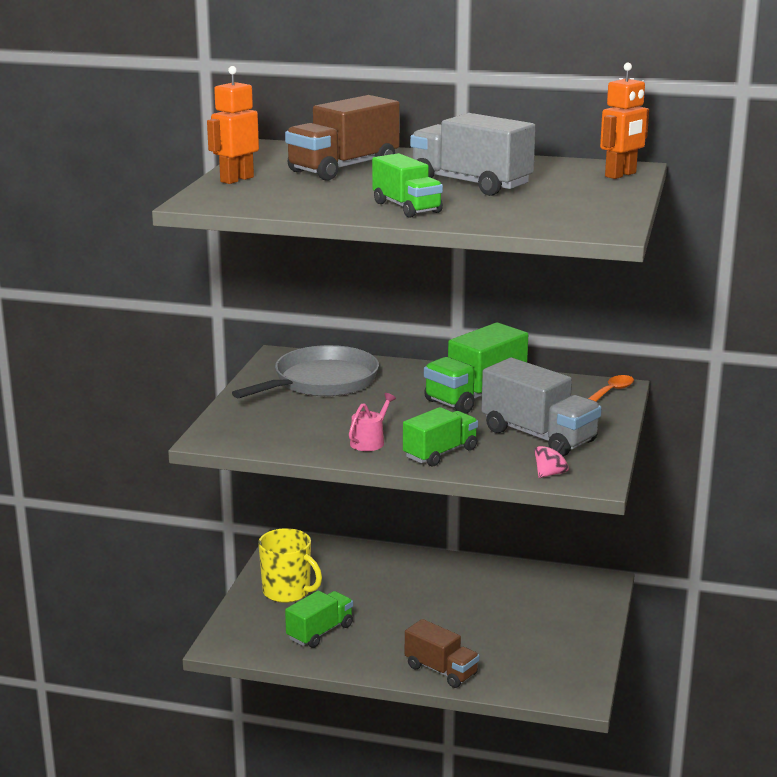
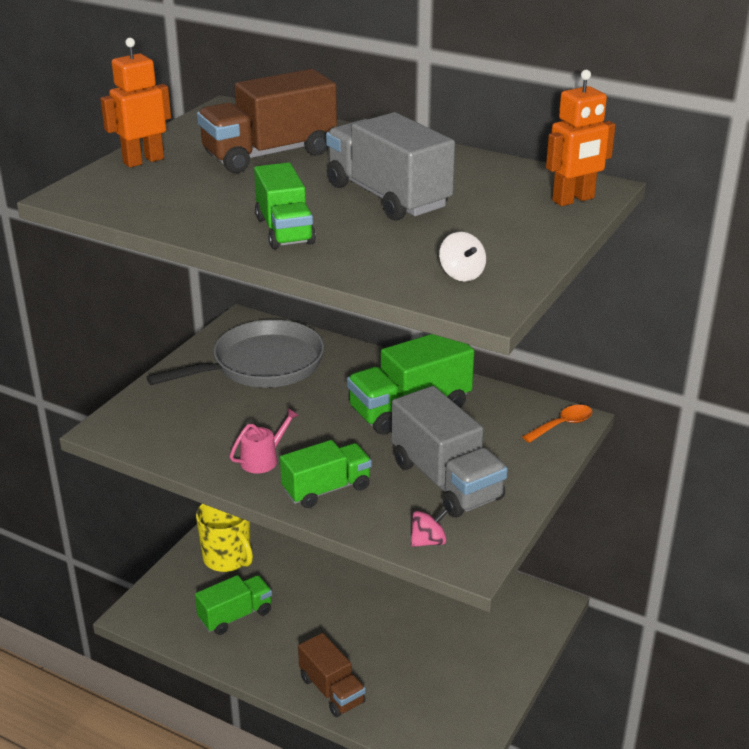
camera: 15 degrees right, 10 degrees up
none -> white spinning top [439,232,486,282]

